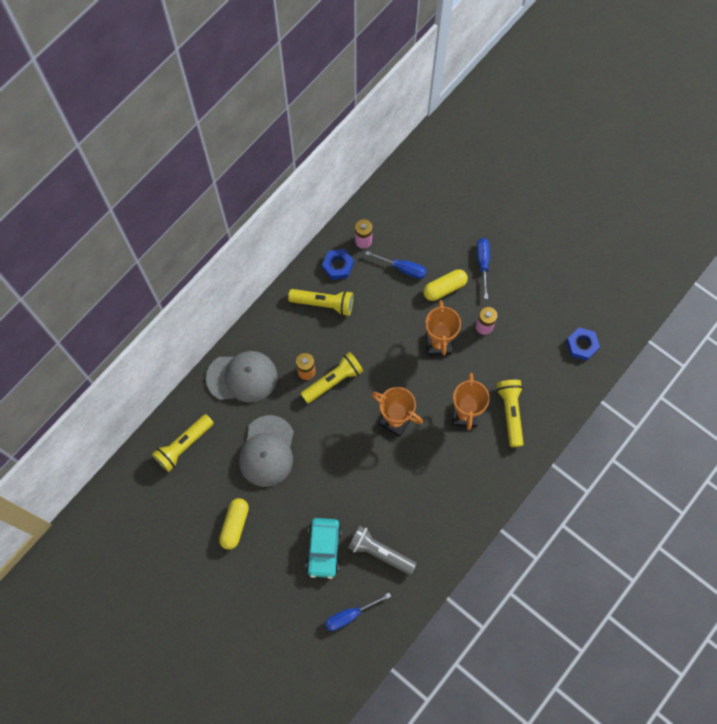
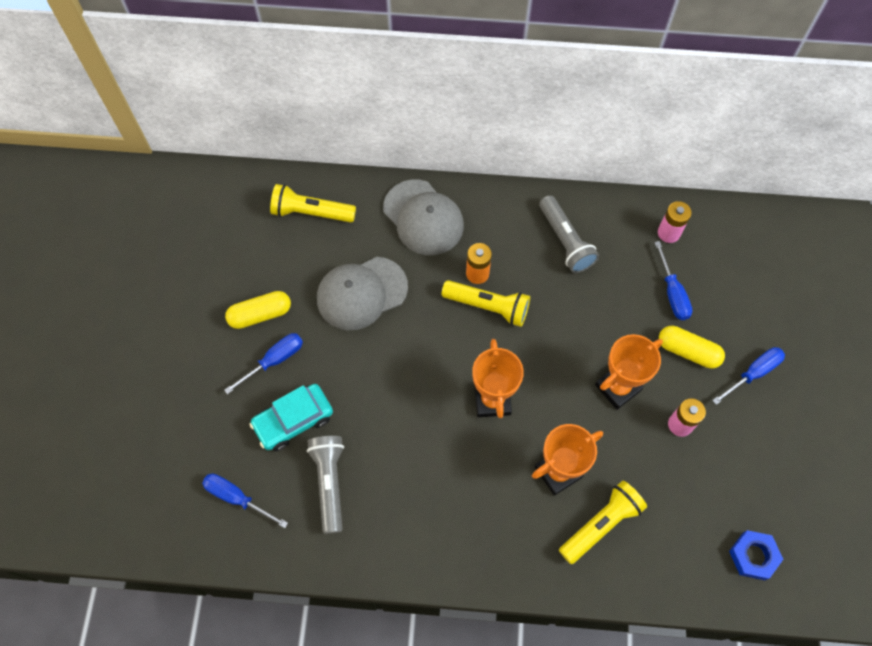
camera: 55 degrees right, 5 degrees down
yellow flashlight [288,289,353,316] -> grey flashlight [539,195,599,273]
blue nut [322,249,354,280] -> none
none -> blue screwdriver [224,333,303,394]

